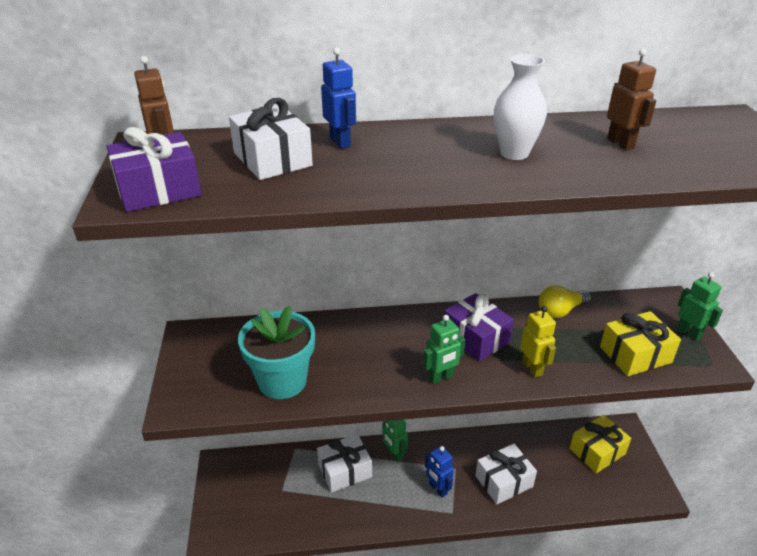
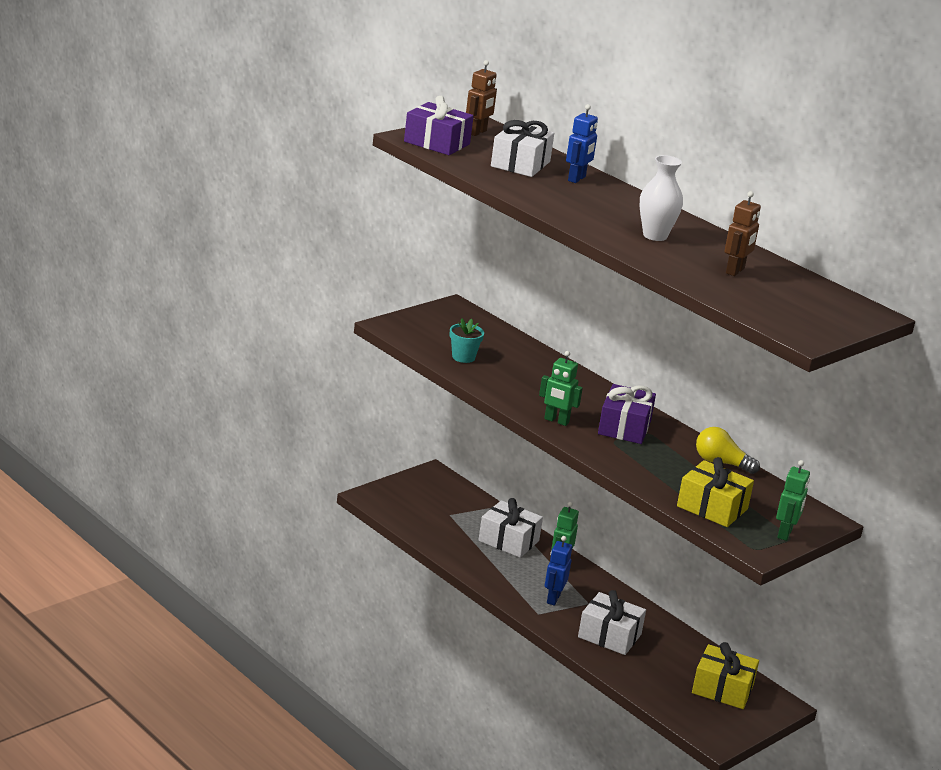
camera: 50 degrees right, 10 degrees down
turquoise flower pot [238,306,315,399] -> turquoise flower pot [450,318,484,363], size x0.53
yellow robot [520,306,556,378] -> none

